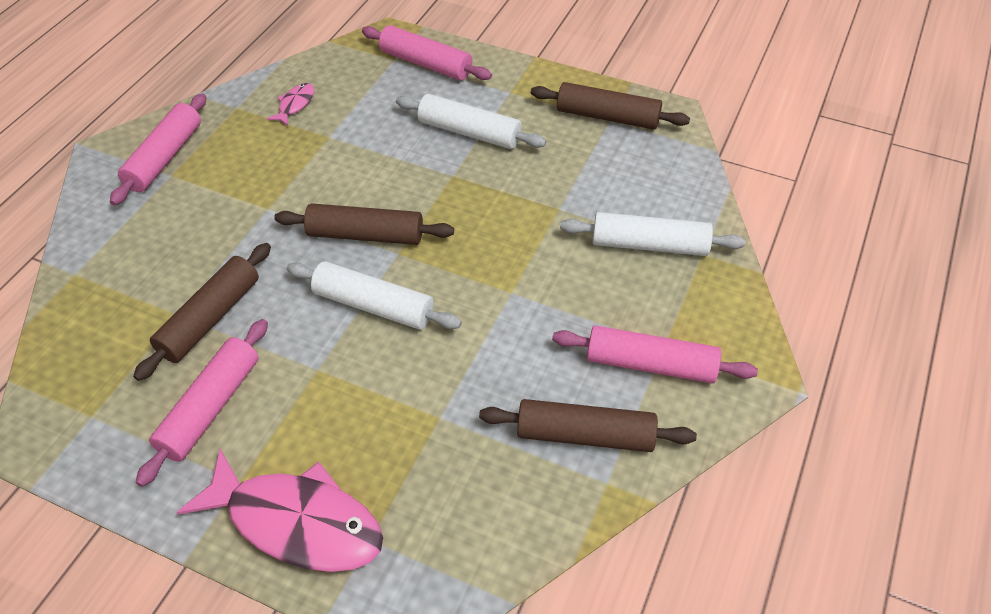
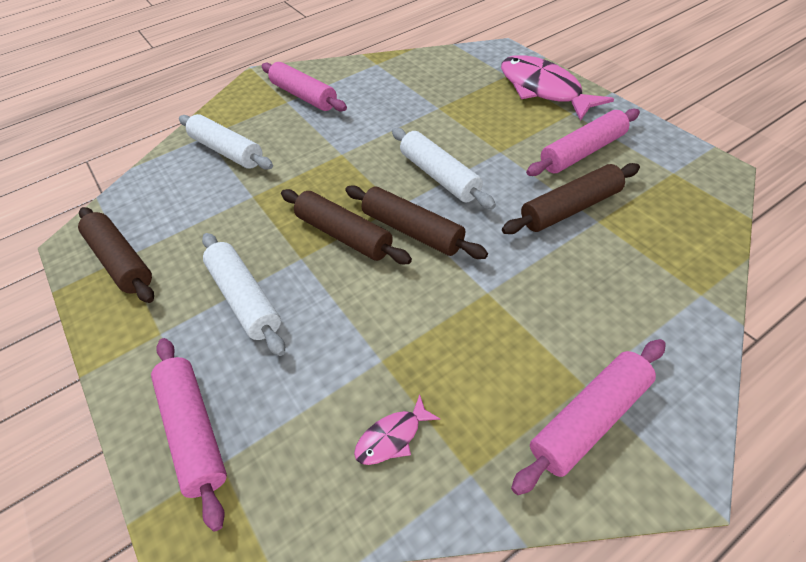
camera: 145 degrees left, 0 degrees up
brown rolling pin [479,399,697,452] -> brown rolling pin moved to [281,189,412,264]

